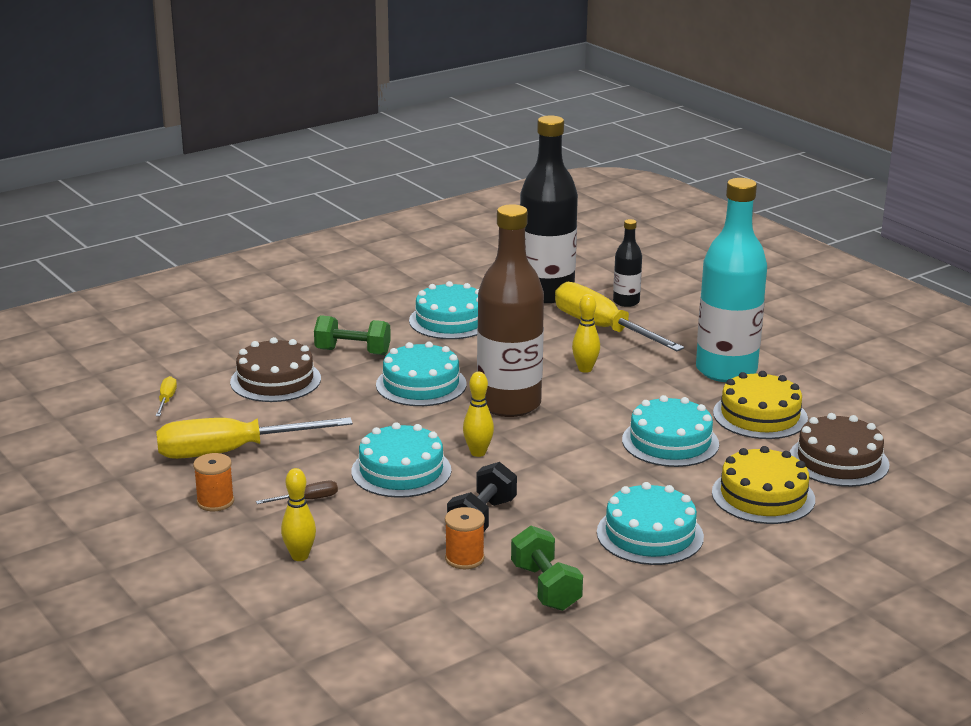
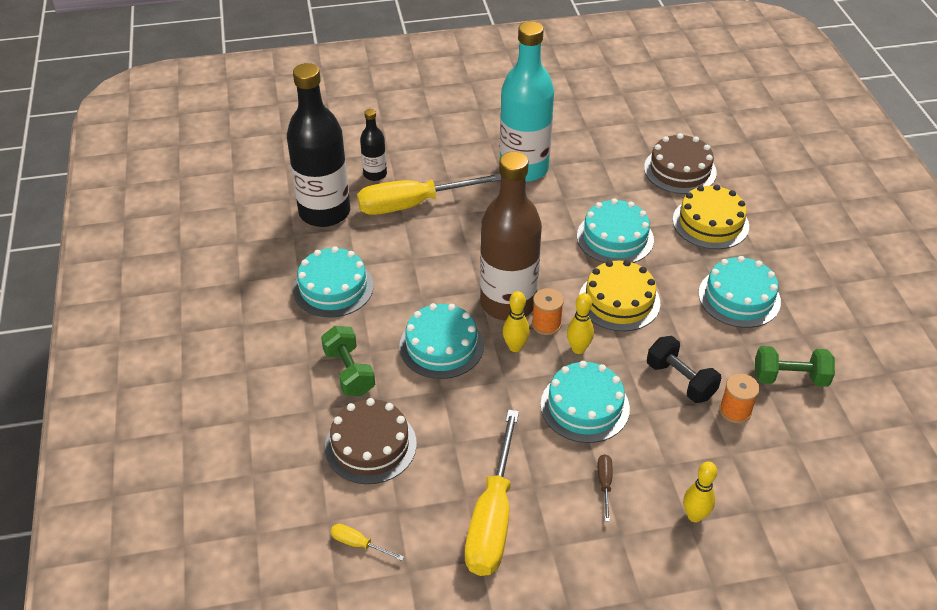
camera: 65 degrees left, 20 degrees up
orange spool [193,453,234,511] -> orange spool moved to [532,288,564,335]
green dumbbell [314,315,391,355] -> green dumbbell turned 60 degrees counterclockwise [321,326,375,396]
yellow bowling pin [572,294,600,373] -> yellow bowling pin moved to [503,291,530,352]
yellow cake [713,371,808,439] -> yellow cake moved to [579,260,660,331]

